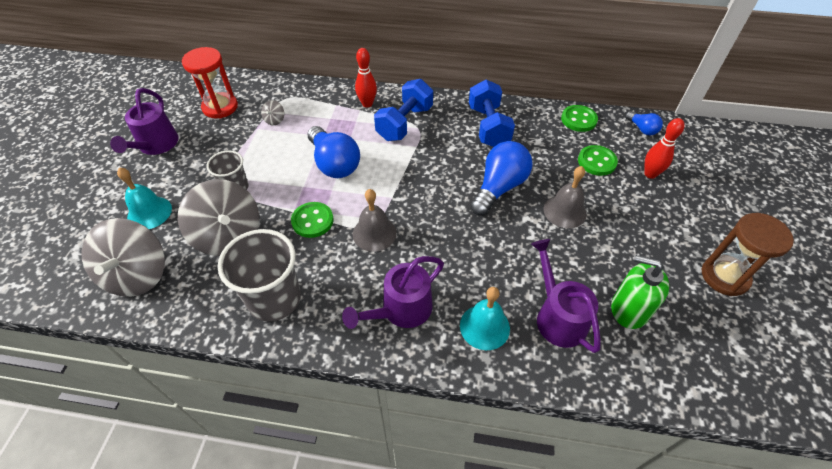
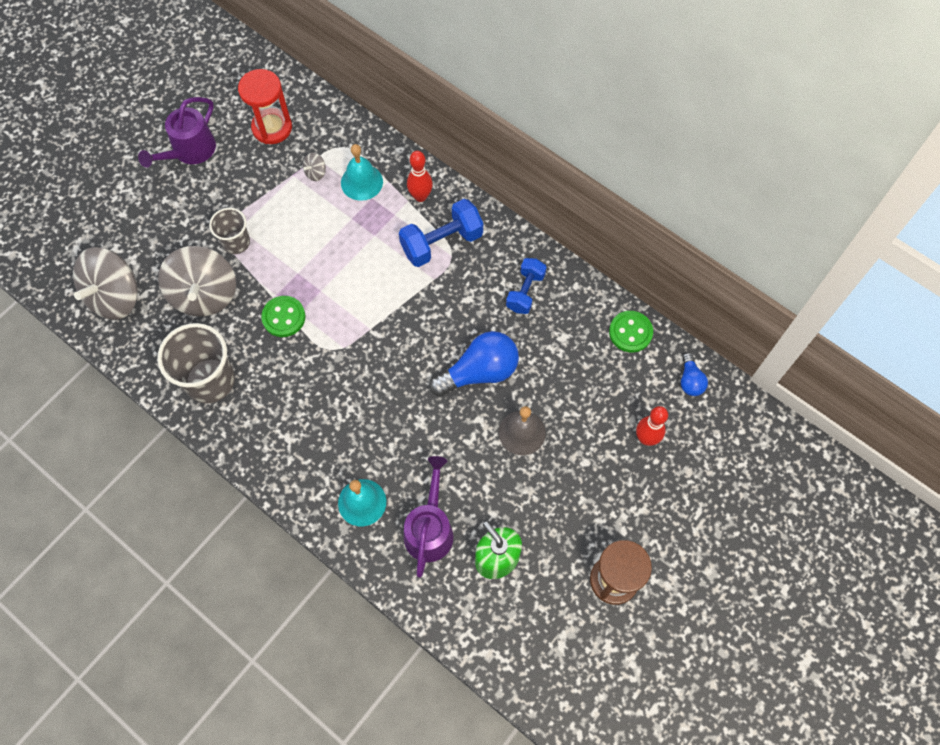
camera: 30 degrees right, 15 degrees up
turquoise bell [117,167,172,229] -> turquoise bell moved to [341,144,383,201]
blue light bulb [307,126,360,178] -> none
purple watering can [342,256,444,329] -> none
grey bell [353,189,397,252] -> none
blue dumbbell [469,79,515,147] -> blue dumbbell [506,258,547,314], size x0.66
green button [578,145,618,176] -> none

